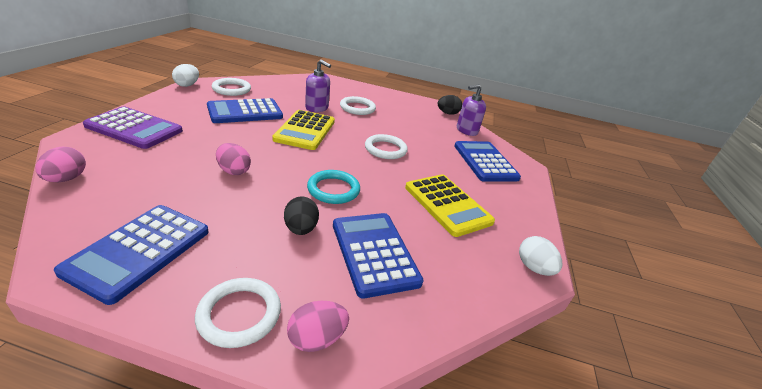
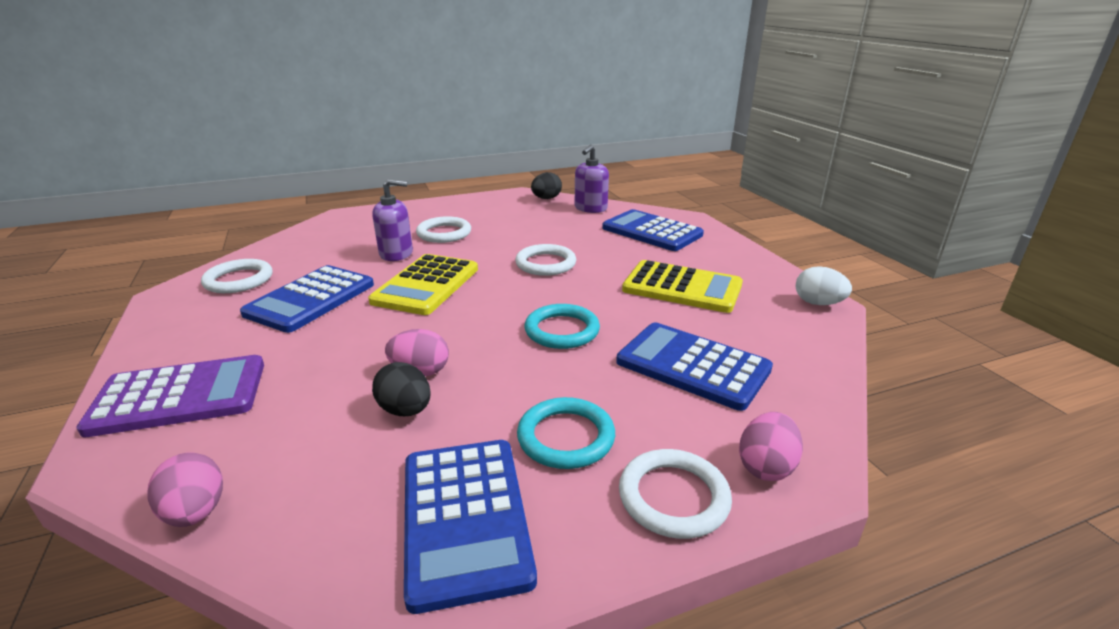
camera: 30 degrees left, 5 degrees down
white egg [172,64,199,87] -> none
yellow calculator [272,110,335,150] -> yellow calculator turned 45 degrees clockwise [368,254,478,315]
black egg [284,196,319,235] -> black egg moved to [372,362,431,416]
none -> turquoise ring [517,397,615,469]

